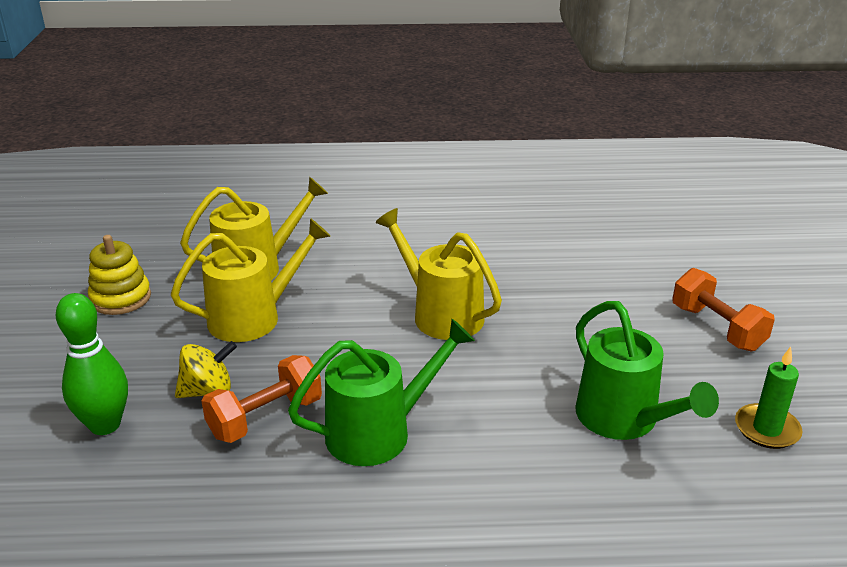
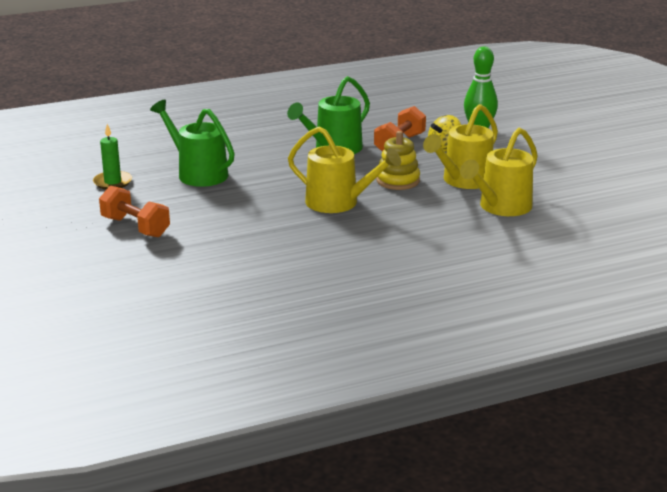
camera: 160 degrees right, 5 degrees down
yellow stacking toy [88,235,151,315] -> yellow stacking toy moved to [376,131,420,190]

